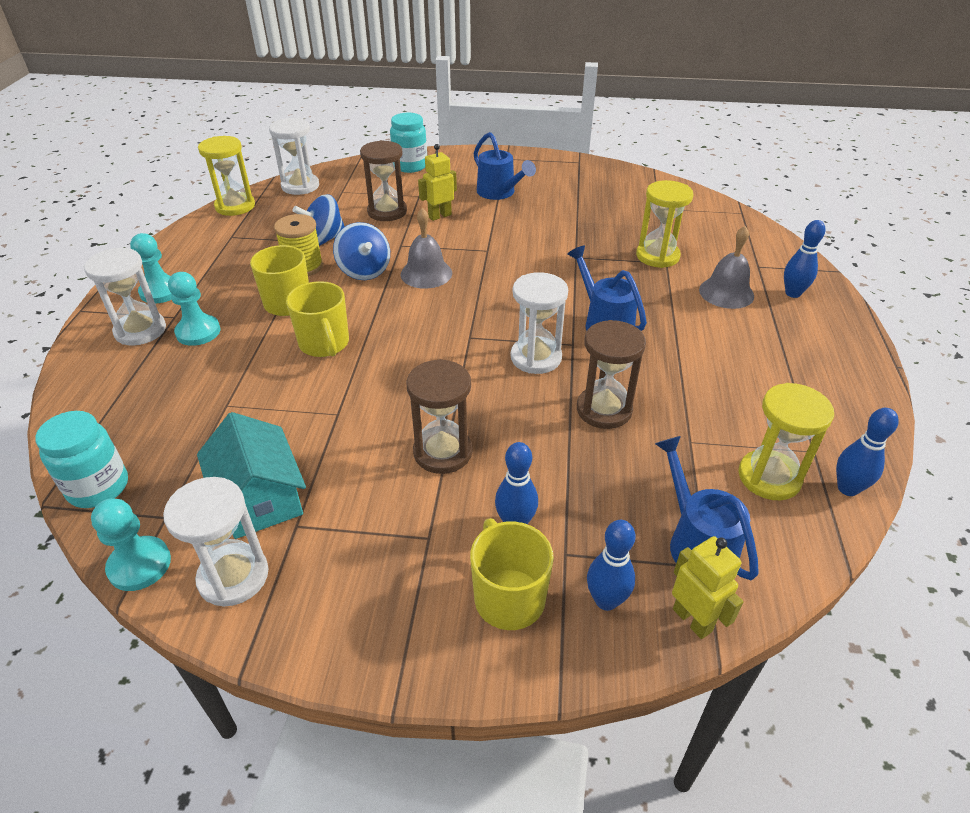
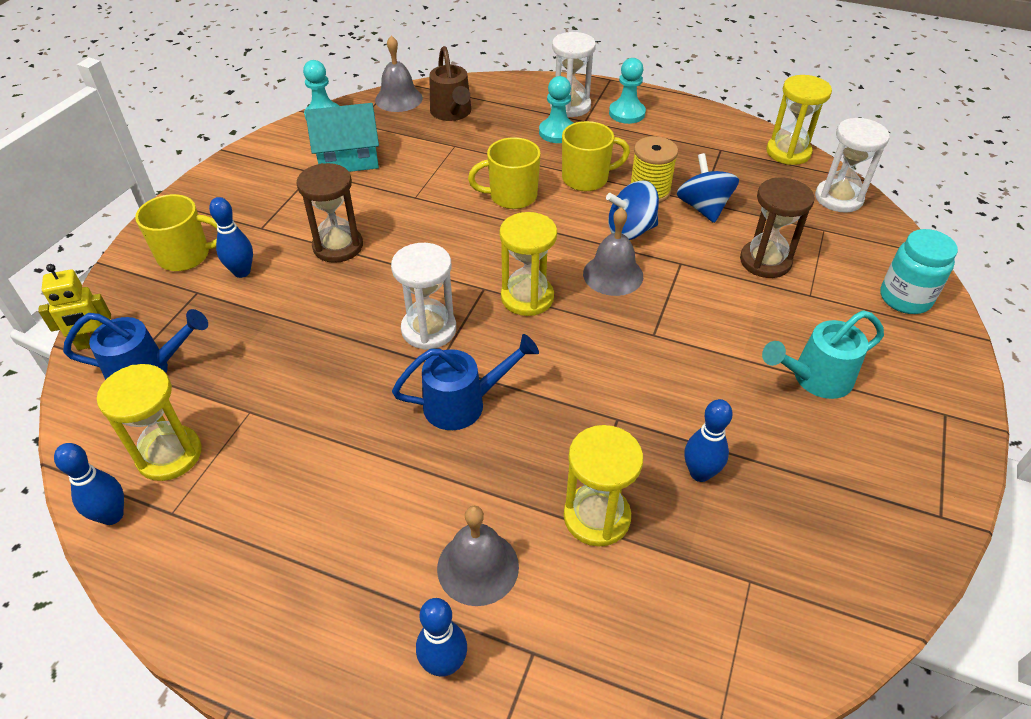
camera: 105 degrees right, 5 degrees up
turquoise jar [35,411,128,508] -> grey bell [375,35,423,112]
white hourglass [163,477,269,607] -> none
yellow robot [418,144,457,221] -> none
blue watering can [473,132,536,200] -> turquoise watering can [762,310,884,399]
brown hourglass [577,320,646,429] -> none
blue bowling pin [587,520,635,611] -> blue bowling pin moved to [684,399,733,482]
none -> brown watering can [429,46,471,121]
none -> yellow hourglass [500,212,557,316]

